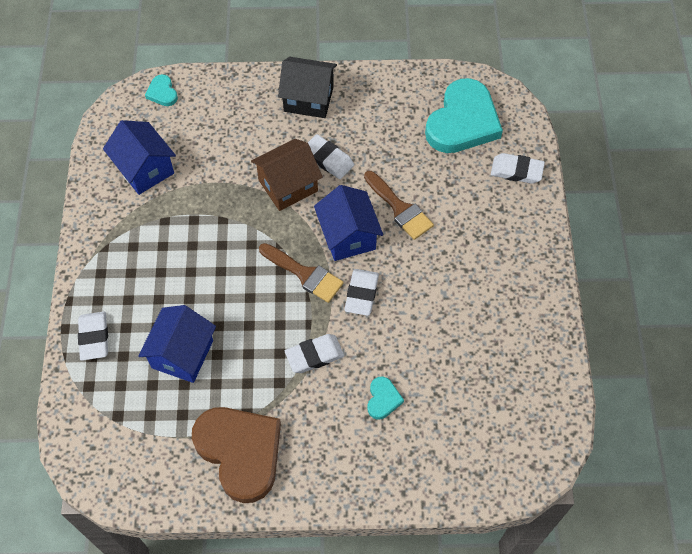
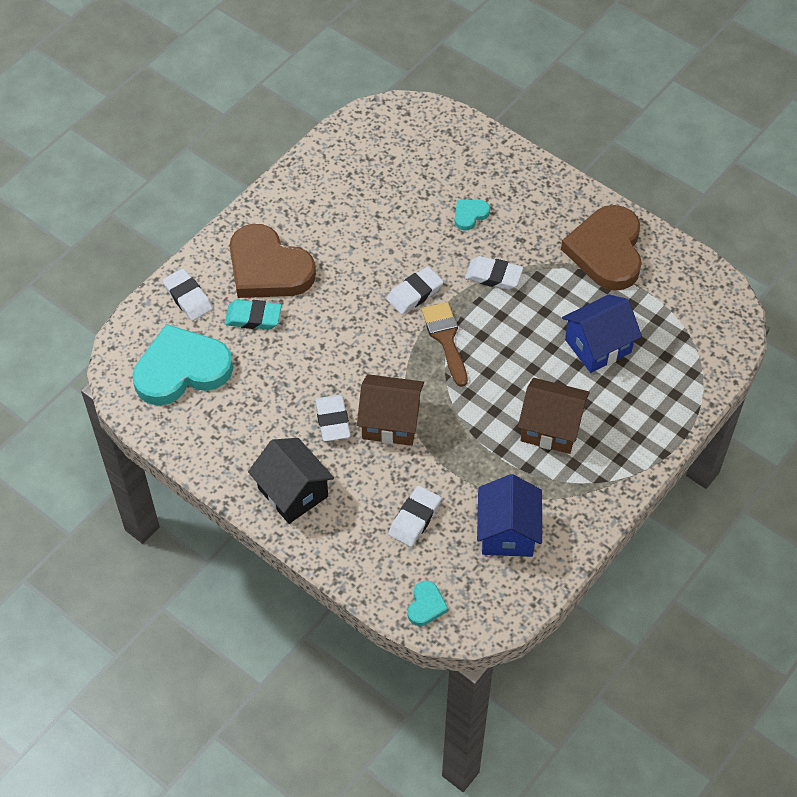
camera: 140 degrees left, 5 degrees down
white eraser [78,312,108,360] -> white eraser moved to [388,486,441,547]
blue house [314,185,383,261] -> none
brown brush [364,171,434,240] -> none
none -> turquoise eraser [225,300,282,329]
none -> brown heart [230,224,316,298]
none -> brown house [518,378,590,454]

